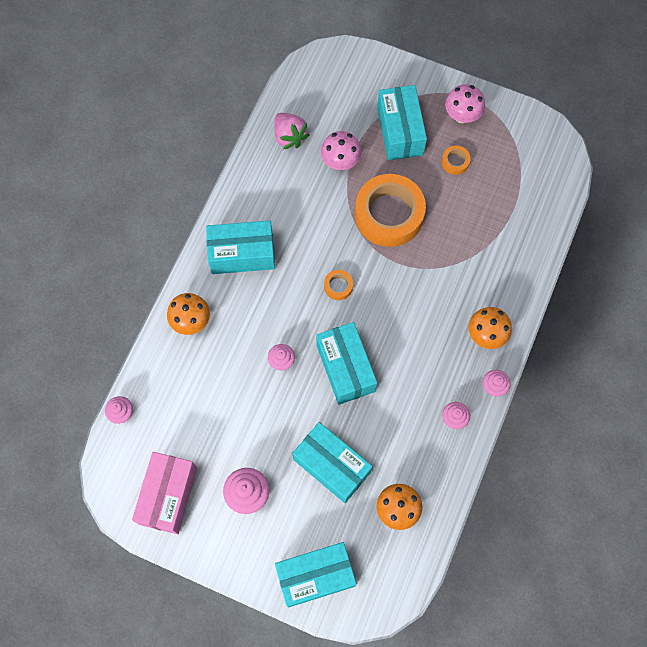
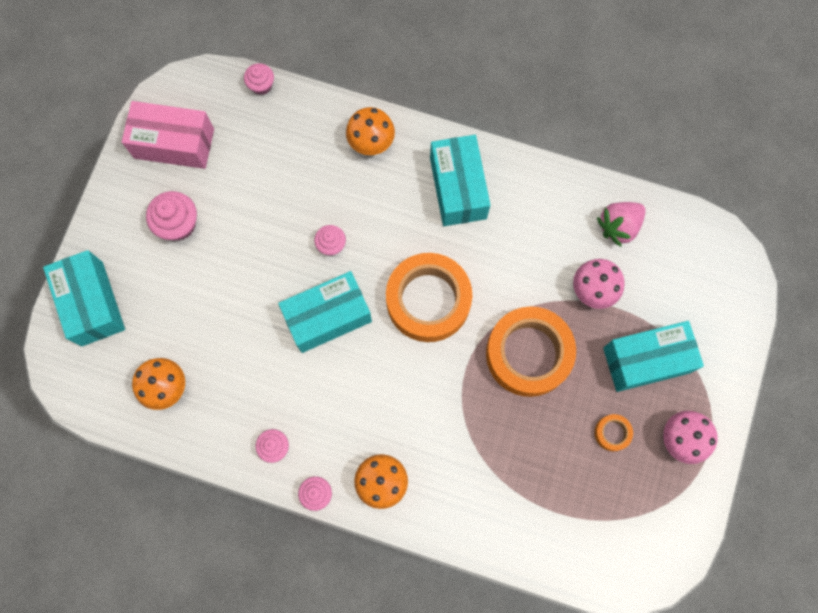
camera: 85 degrees right, 5 degrees up
turquoise box [292,422,373,503] -> none
orange tape [324,270,353,300] -> orange tape [386,253,472,342], size x2.43

